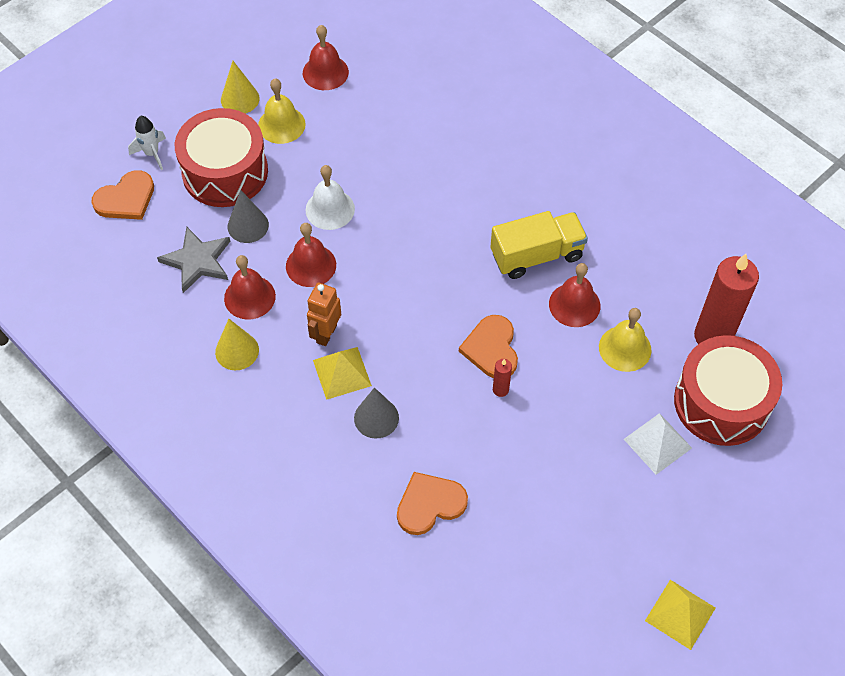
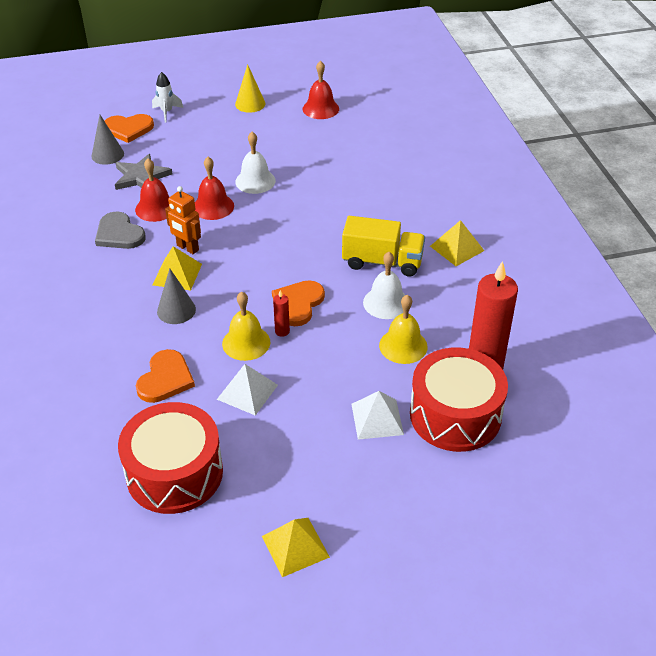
camera: 30 degrees right, 15 degrees down
red drum [175,108,268,207] -> red drum moved to [118,402,223,514]
yellow cone [215,319,259,370] -> grey heart [95,212,146,249]
grey cone [228,190,269,243] -> grey cone moved to [92,115,124,165]
yellow bell [258,79,306,144] -> yellow bell moved to [222,292,270,361]
orange robot [307,283,341,346] -> orange robot turned 105 degrees counterclockwise [165,186,201,254]
orange heart [397,472,468,535] -> orange heart turned 105 degrees clockwise [136,349,195,403]
red bell [549,263,600,327] -> white bell [363,252,405,319]
none -> white pyramid [217,364,278,416]
none -> yellow pyramid [430,220,484,266]

